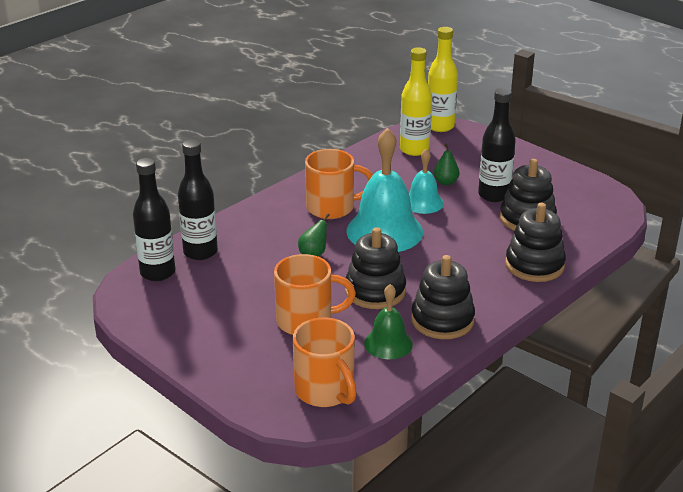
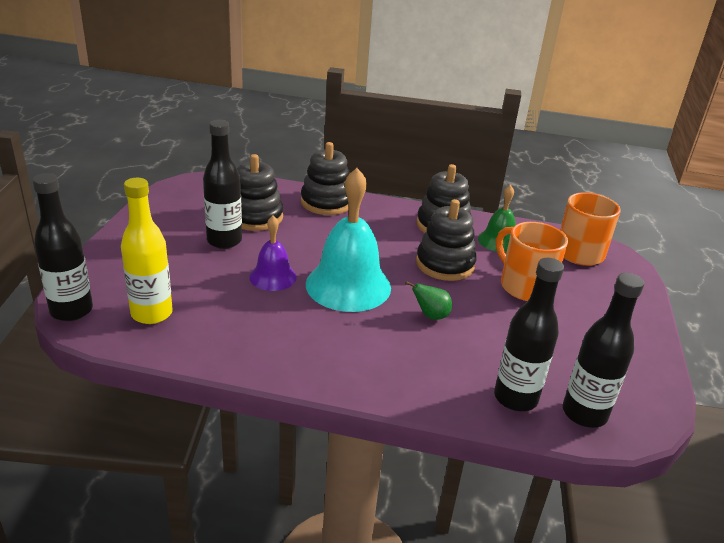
camera: 125 degrees left, 0 degrees up
orange mug [305,149,373,219] -> none
turquoise bell [409,149,444,214] -> purple bell [249,216,297,291]
yellow bottle [428,27,458,132] -> black bottle [32,173,93,321]
green pear [434,144,459,185] -> none

